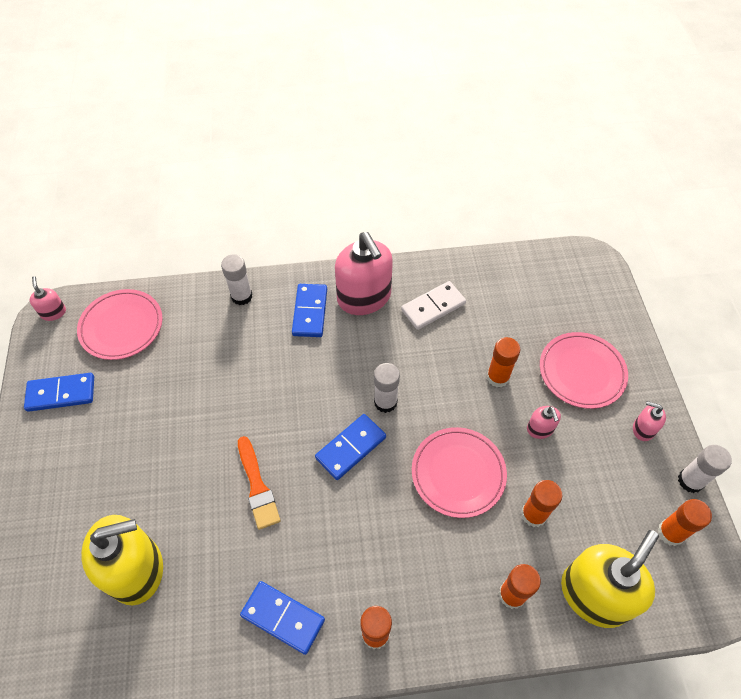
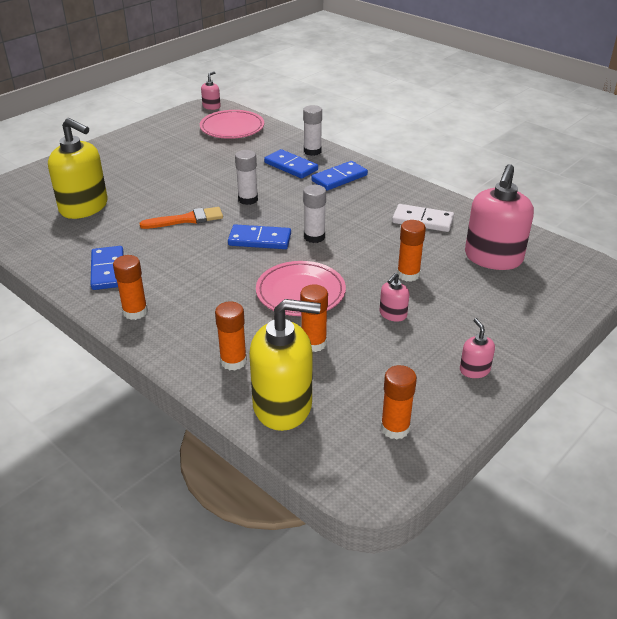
camera: 50 degrees right, 20 degrees down
blue domino [24,373,94,412] -> blue domino moved to [264,149,318,179]
orange brush [238,436,281,530] -> orange brush turned 135 degrees counterclockwise [139,207,223,229]
pink soap dispenser [335,232,393,315] -> pink soap dispenser moved to [465,164,534,270]
pink plate [540,332,628,409] -> none
white glue stick [678,445,732,493] -> white glue stick moved to [235,150,258,205]

